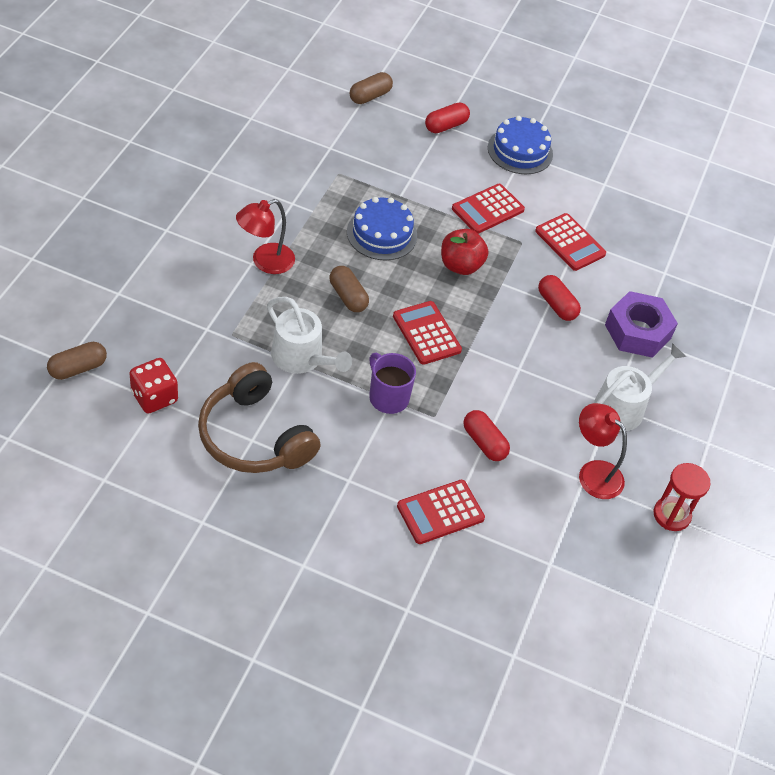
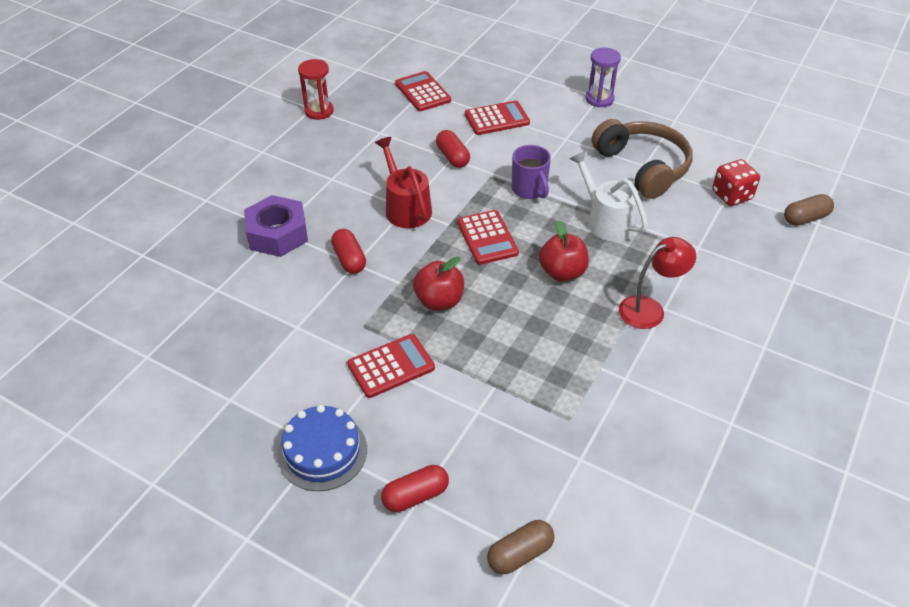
camera: 165 degrees left, 5 degrees down
brown capsule [330,266,369,312] -> red apple [539,221,589,282]
blue cake [347,197,417,261] -> none
red calculator [535,213,606,271] -> red calculator moved to [395,71,451,112]
red lamp [579,403,627,499] -> none
white watering can [594,343,687,431] -> none
none -> red watering can [375,137,432,228]
none -> purple hourglass [585,48,621,107]

